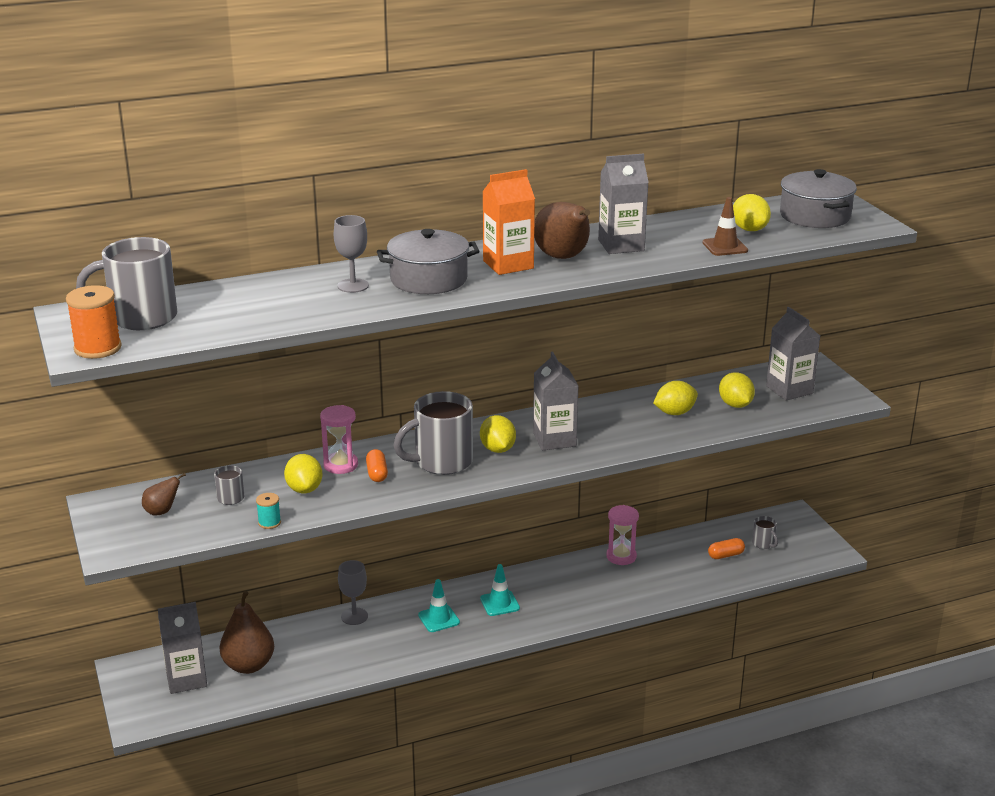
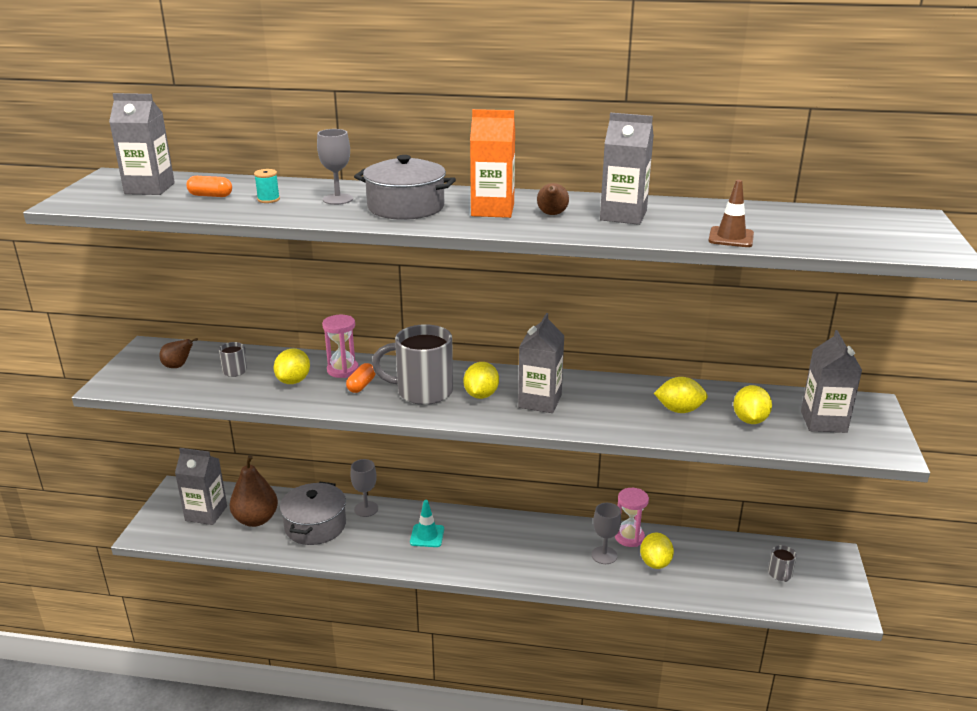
camera: 30 degrees right, 0 degrees up
orange spool [66,285,122,359] -> none
grey mug [76,237,178,330] -> grey carton [109,93,175,195]
turquoise spool [256,493,281,529] -> turquoise spool moved to [254,169,280,203]
turquoise traffic cone [480,564,520,616] -> none
brown pear [534,202,590,259] -> brown pear [537,183,569,215], size x0.53
orange capsule [708,538,745,559] -> orange capsule moved to [187,176,232,197]
yellow lemon [733,194,771,231] -> yellow lemon moved to [640,533,674,569]
grey pot [780,169,857,228] -> grey pot moved to [280,482,346,545]
none -> grey goblet [592,503,621,564]

